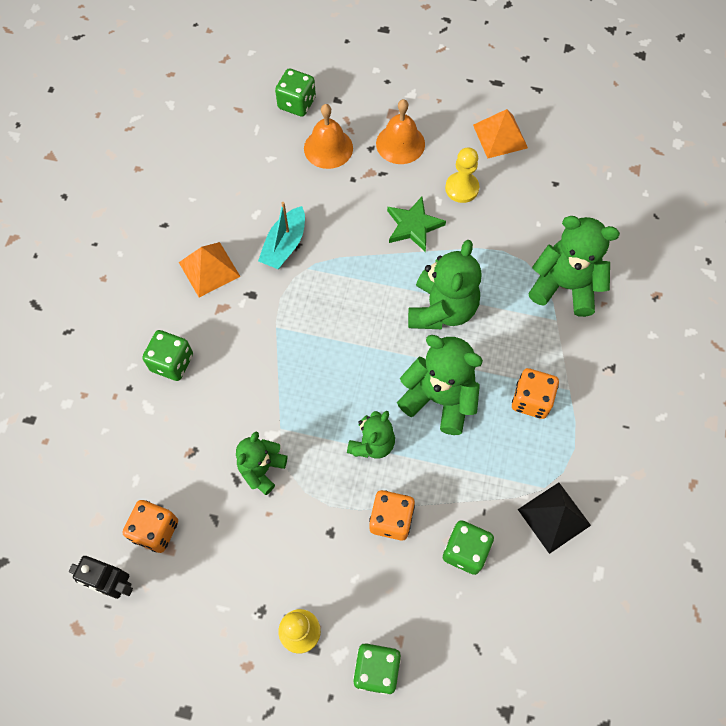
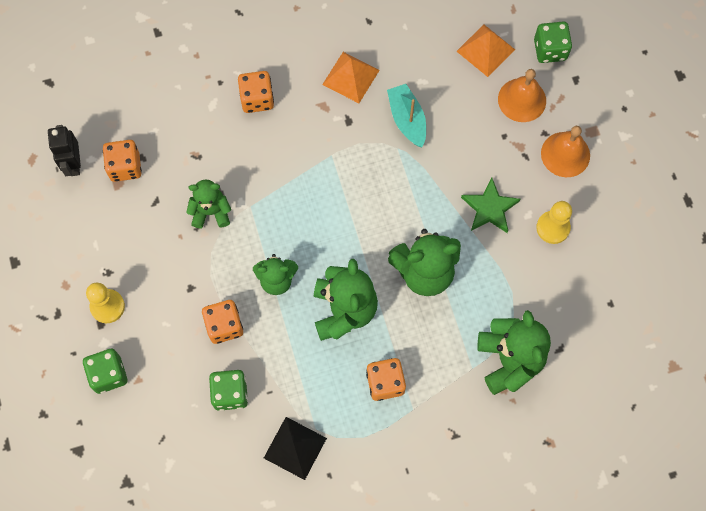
camera: 60 degrees right, 5 degrees up
green dice [142,330,193,381] -> orange dice [238,71,274,113]
turquoise boat [258,202,305,269] -> turquoise boat turned 75 degrees clockwise [387,84,426,147]
orange pyramid [473,109,528,158] -> orange pyramid moved to [456,24,515,77]

